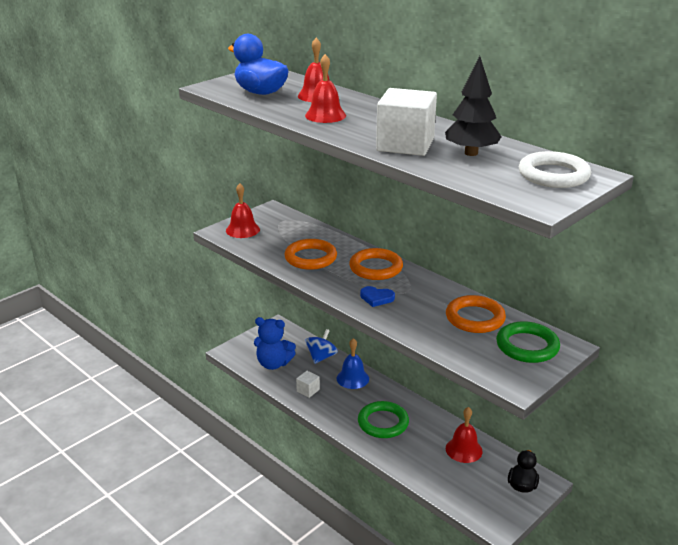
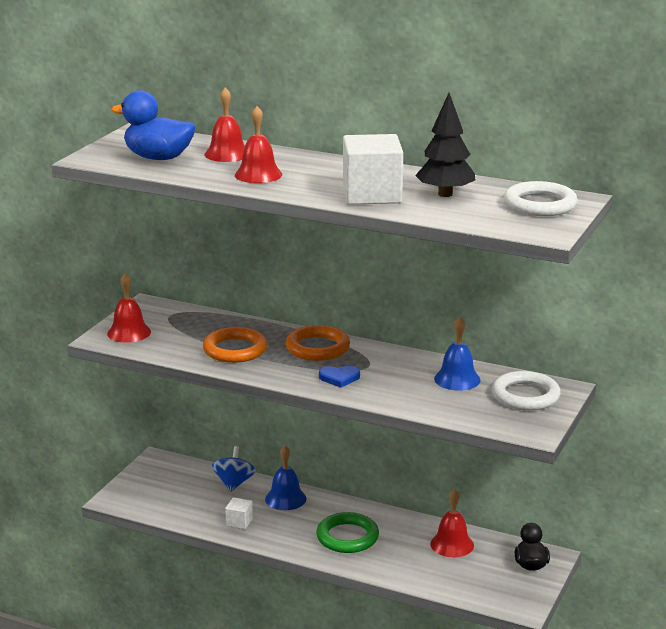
camera: 20 degrees left, 5 degrees down
blue teddy bear [254,317,296,370] -> none
orange ring [446,295,506,333] -> blue bell [434,317,481,391]
green ring [496,321,560,363] -> white ring [491,371,561,411]

